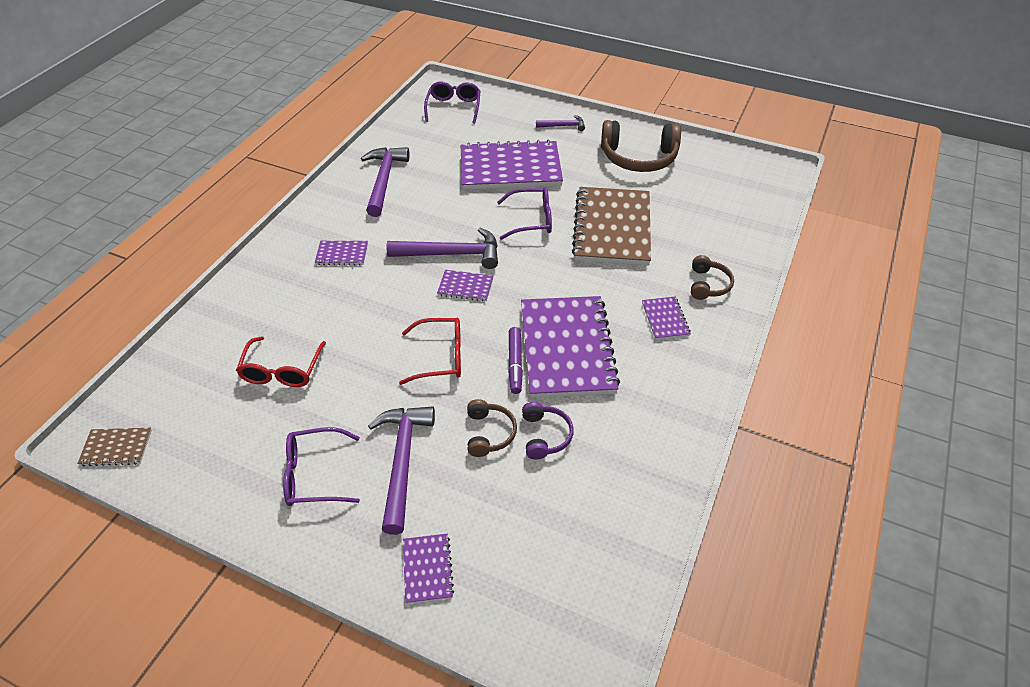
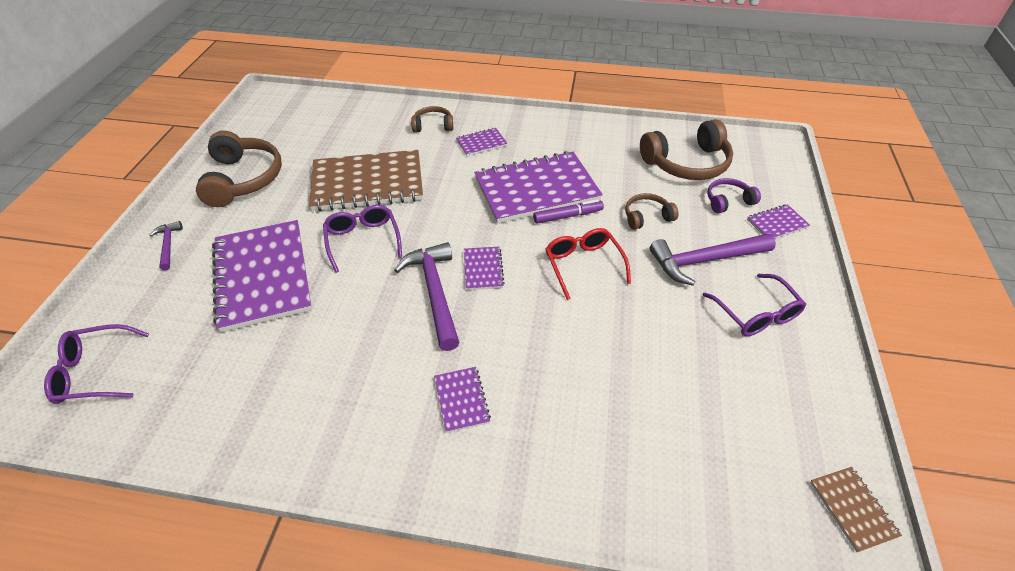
camera: 105 degrees left, 0 degrees up
red glasses [236,336,326,387] -> none
purple hammer [361,147,410,217] -> none
purple headphones [522,402,574,460] -> purple headphones moved to [707,178,761,213]
none -> brown headphones [640,119,733,180]

